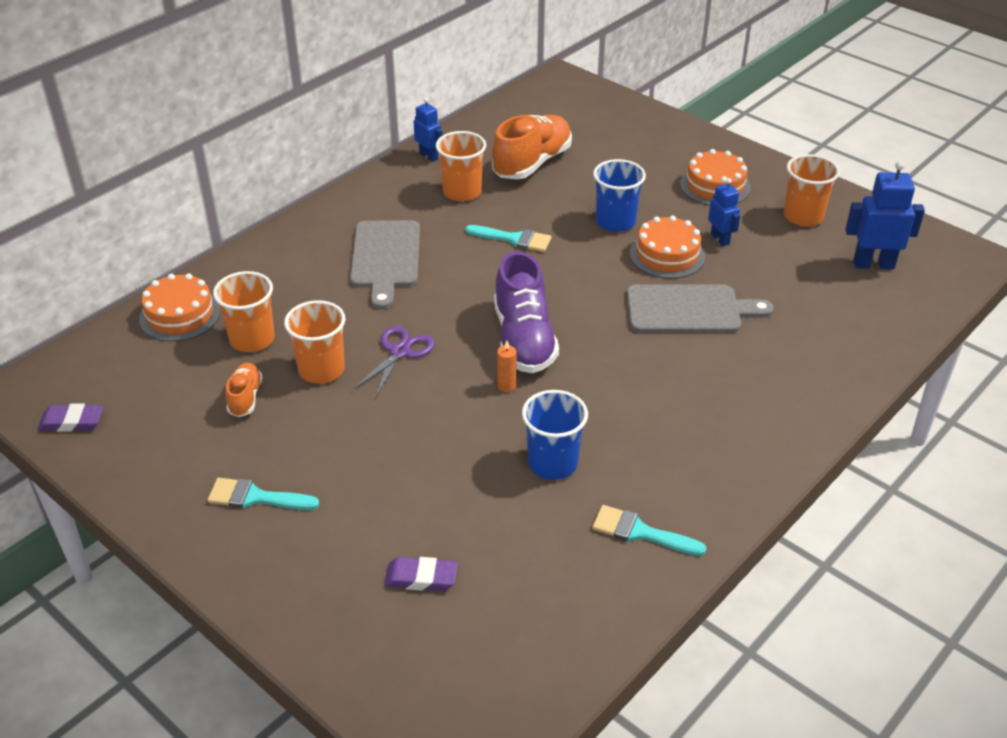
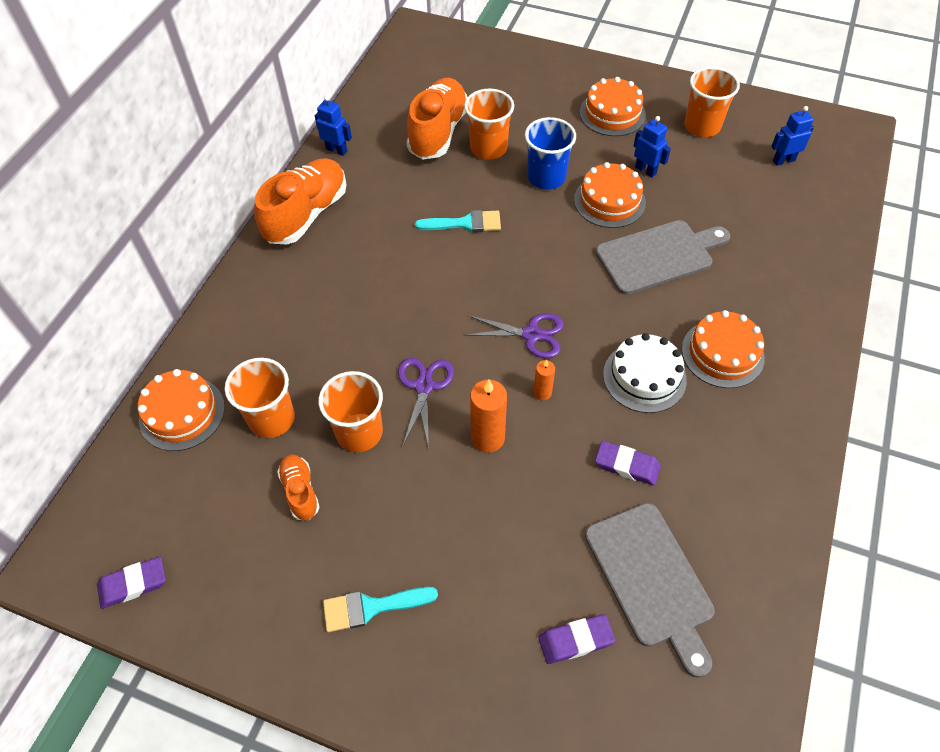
camera: 20 degrees left, 15 degrees up
grey cutting board [350,220,420,309] -> grey cutting board moved to [585,503,715,678]
orange cup [436,131,486,201] -> orange cup moved to [464,89,514,160]
purple shoe [494,251,559,373] -> purple scissors [464,313,564,359]
blue cup [522,390,588,480] -> purple eraser [595,441,661,485]
turquoise brush [592,505,706,556] -> none
blue robot [845,161,925,269] -> blue robot [771,106,814,166], size x0.61
none -> orange shoe [254,158,347,244]
none -> orange candle [470,380,507,453]
none -> white cake [603,333,687,413]
none -> orange cake [682,310,765,388]

